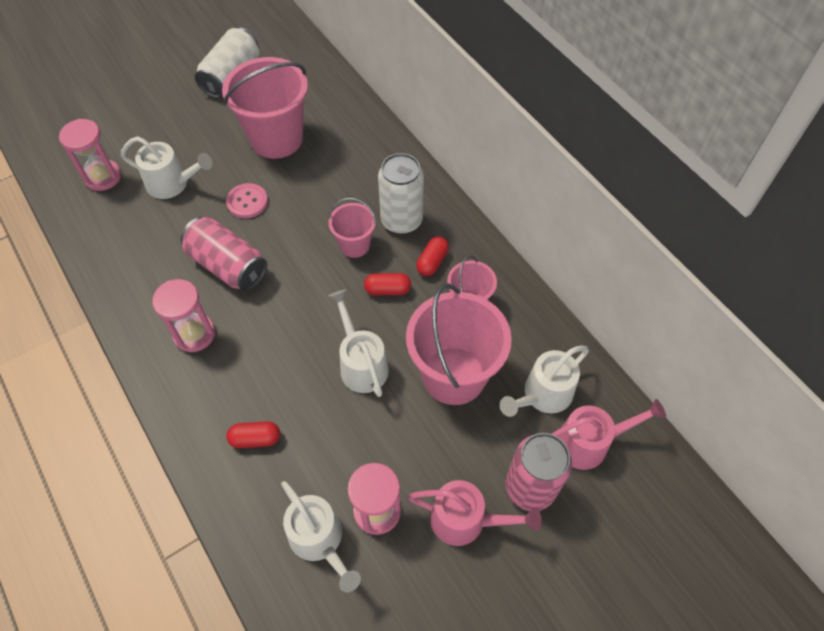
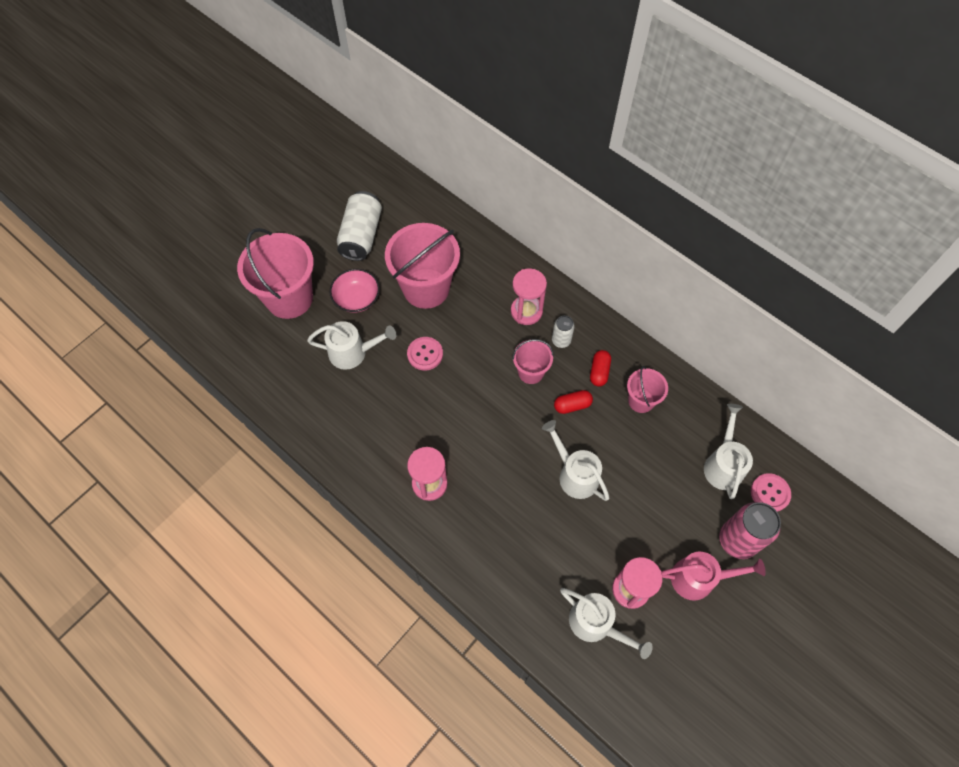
camera: 15 degrees left, 5 degrees up
pink hourglass [59,119,121,191] -> pink hourglass moved to [511,268,547,325]
pink can [180,217,267,291] -> none
red capsule [226,421,280,448] -> none
white can [378,153,424,234] -> white can [552,316,574,348], size x0.54
pink bucket [406,283,512,405] -> pink bucket moved to [237,228,314,319]
white watering can [500,346,589,417] -> white watering can turned 150 degrees clockwise [704,404,753,499]
pink watering can [551,399,666,470] -> pink button [751,473,791,512]
none -> pink bowl [329,269,380,313]

